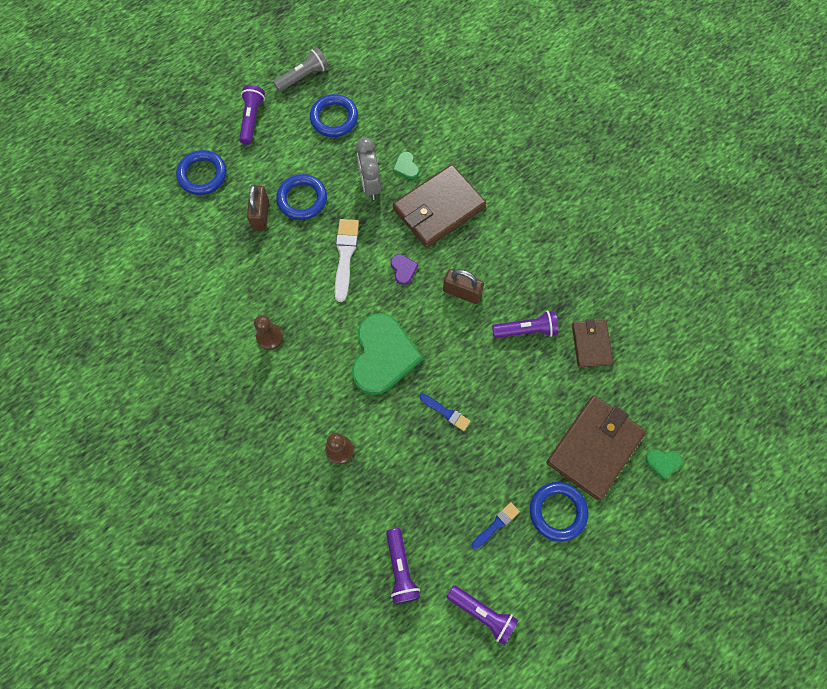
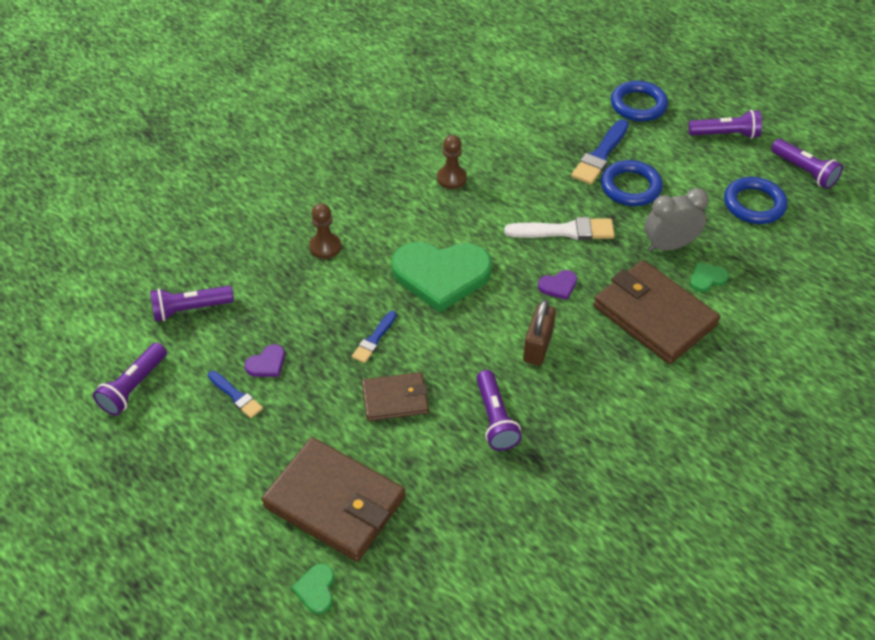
camera: 85 degrees right, 20 degrees down
brown padlock [247,184,269,231] -> blue brush [571,119,629,185]
grey flashlight [273,47,329,92] -> purple flashlight [771,139,843,189]
blue ring [530,482,588,542] -> none
brown wallet [572,319,613,367] -> brown wallet moved to [362,372,429,421]
none -> purple heart [245,344,285,377]

